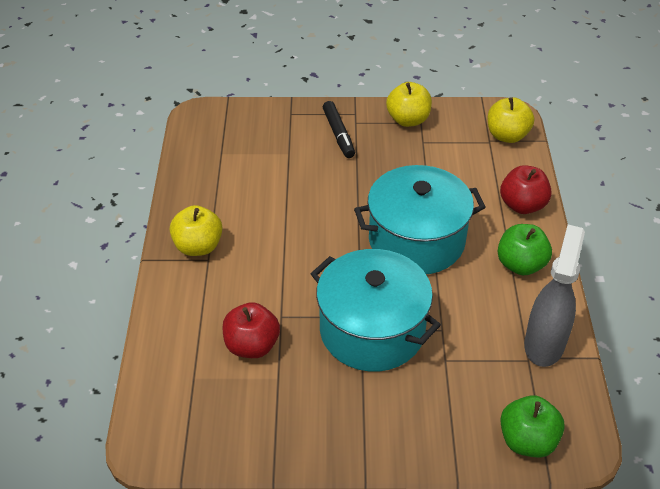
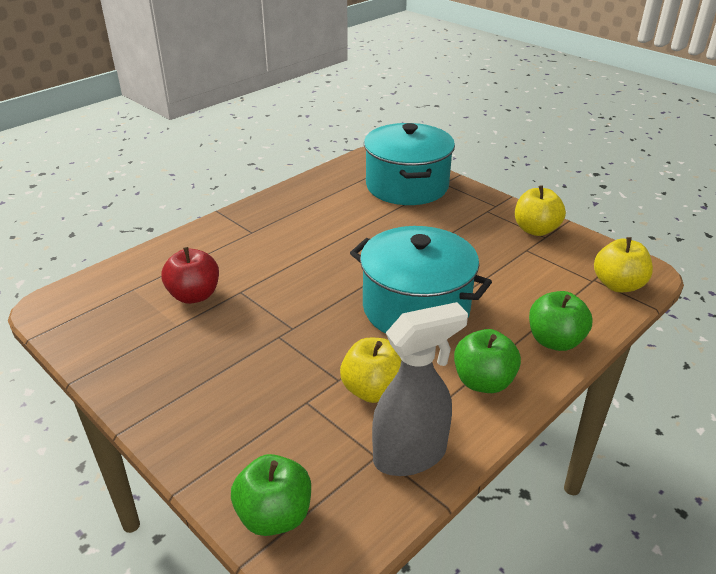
camera: 45 degrees right, 10 degrees down
yellow apple [170,205,223,256] -> yellow apple moved to [340,338,401,403]
turquoise pot [311,249,441,371] -> turquoise pot moved to [364,123,455,205]
black marker [323,101,355,158] -> none
red apple [500,165,552,214] -> green apple [529,291,593,351]

